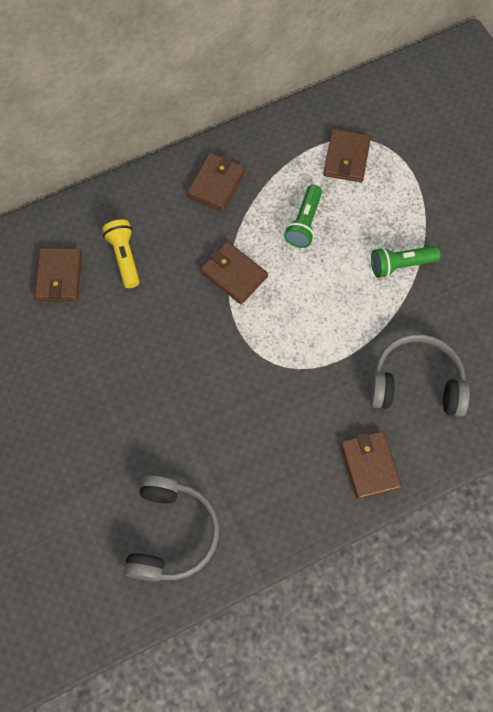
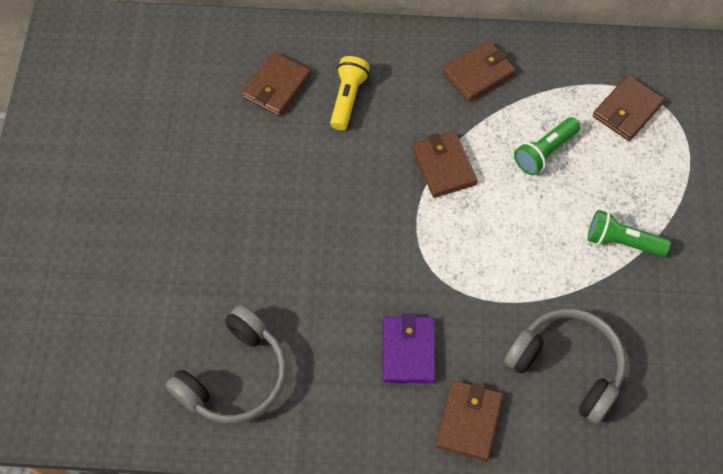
camera: 30 degrees right, 5 degrees down
none -> purple wallet [383,314,436,383]

